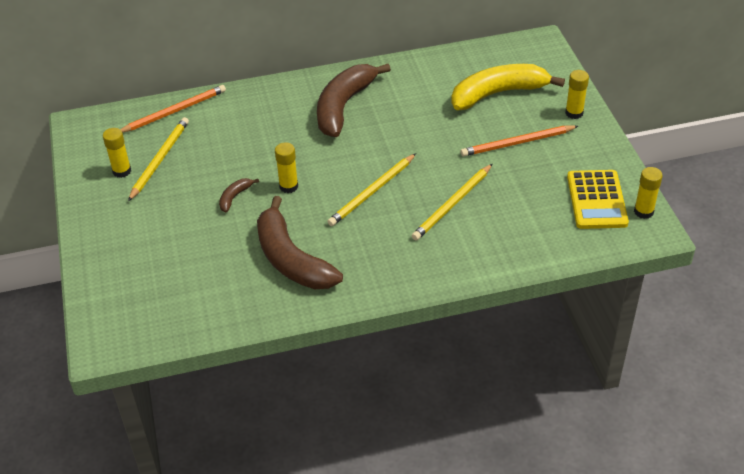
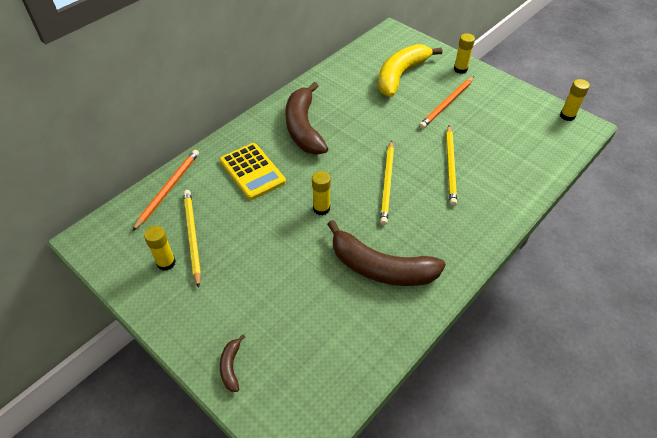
camera: 35 degrees left, 5 degrees up
brown banana [219,178,259,212] -> brown banana moved to [220,335,245,392]
yellow calculator [567,170,629,229] -> yellow calculator moved to [220,143,286,200]

